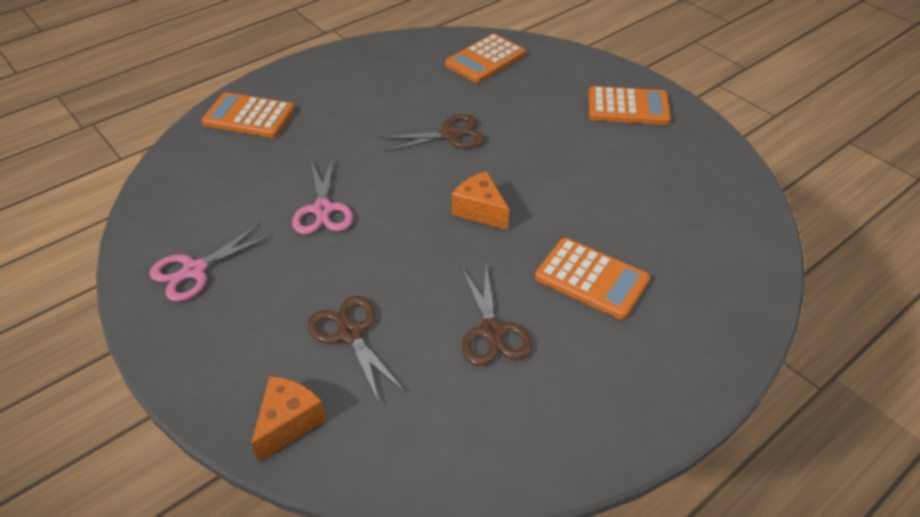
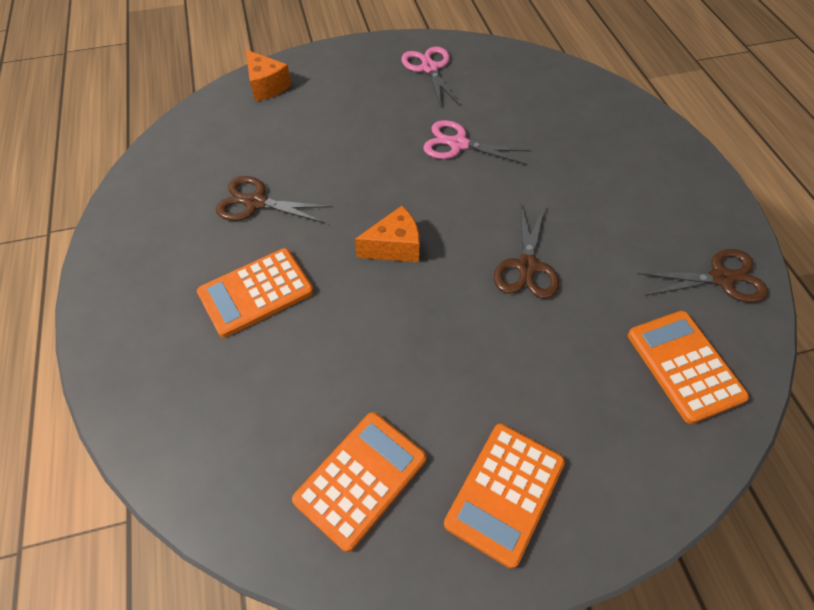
camera: 115 degrees right, 10 degrees up
orange calculator [201,92,295,138] -> orange calculator moved to [292,412,427,552]
brown scissors [308,296,405,403] -> brown scissors moved to [637,249,768,303]

